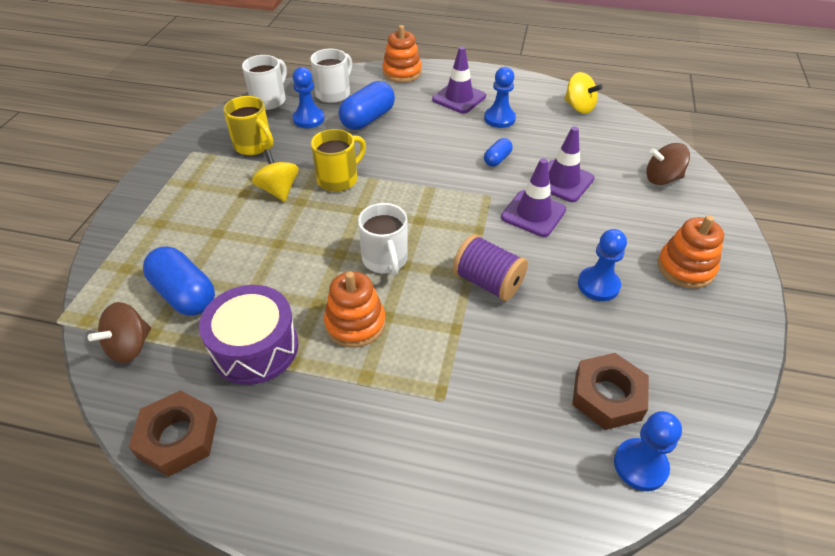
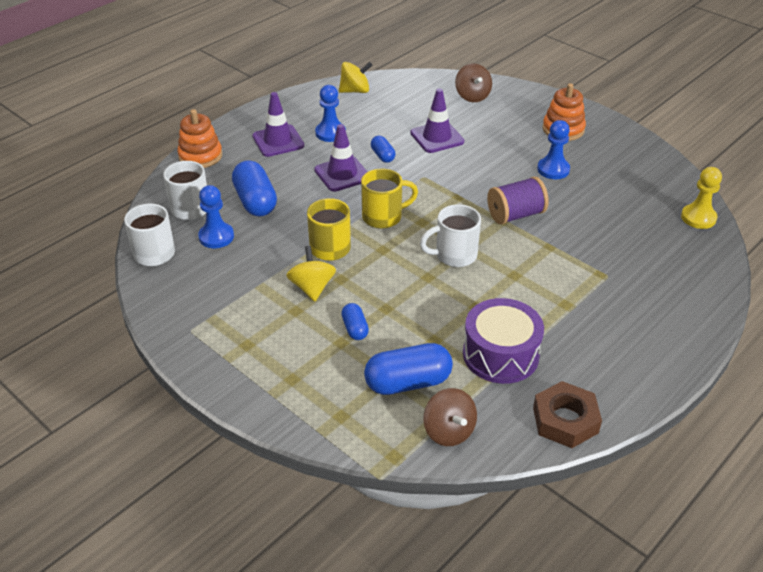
camera: 60 degrees left, 5 degrees down
yellow mug [223,96,273,155] -> yellow mug moved to [361,169,418,229]
yellow spinning top [252,149,299,202] -> yellow spinning top turned 75 degrees clockwise [286,246,336,301]
orange stacking toy [324,271,386,348] -> none
white mug [358,203,408,276] -> white mug turned 150 degrees clockwise [420,204,481,267]
purple traffic cone [501,158,566,237] -> purple traffic cone moved to [314,124,367,192]
brown nut [572,353,649,430] -> none
blue pawn [614,411,682,491] -> yellow pawn [681,167,722,229]
brown spinning top [646,143,690,185] -> brown spinning top turned 45 degrees counterclockwise [455,64,492,102]
none -> blue capsule [341,303,369,340]

